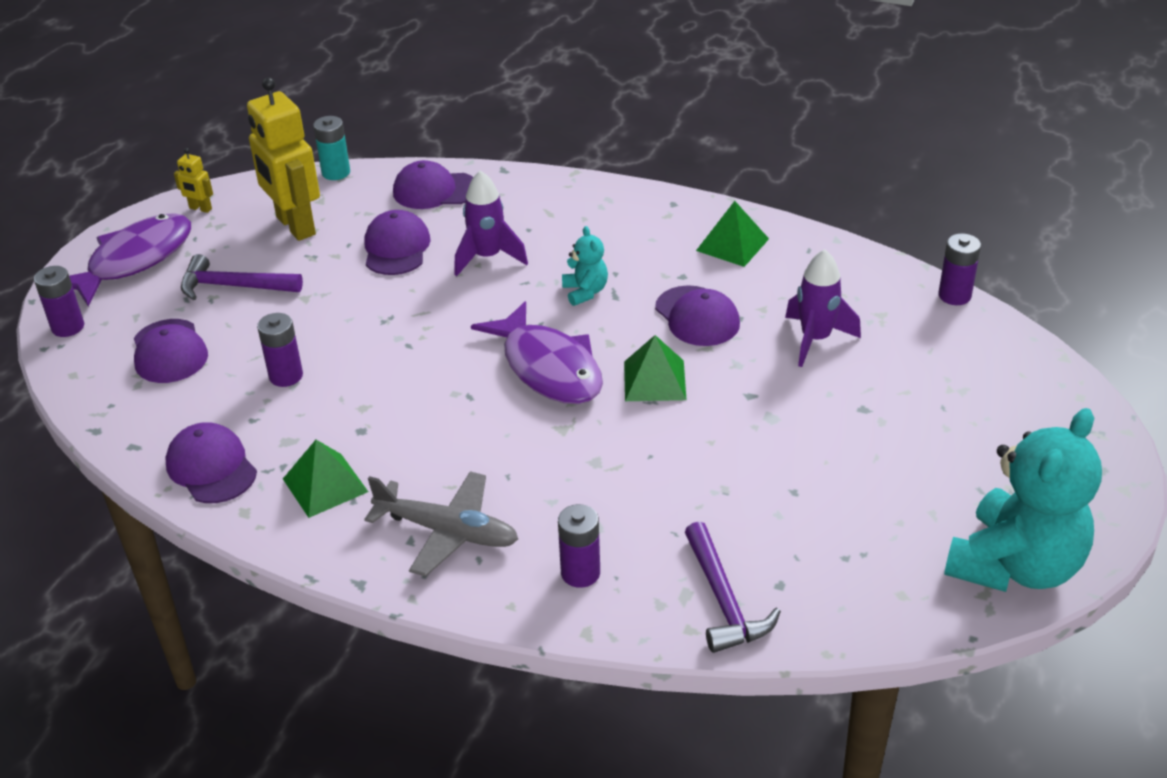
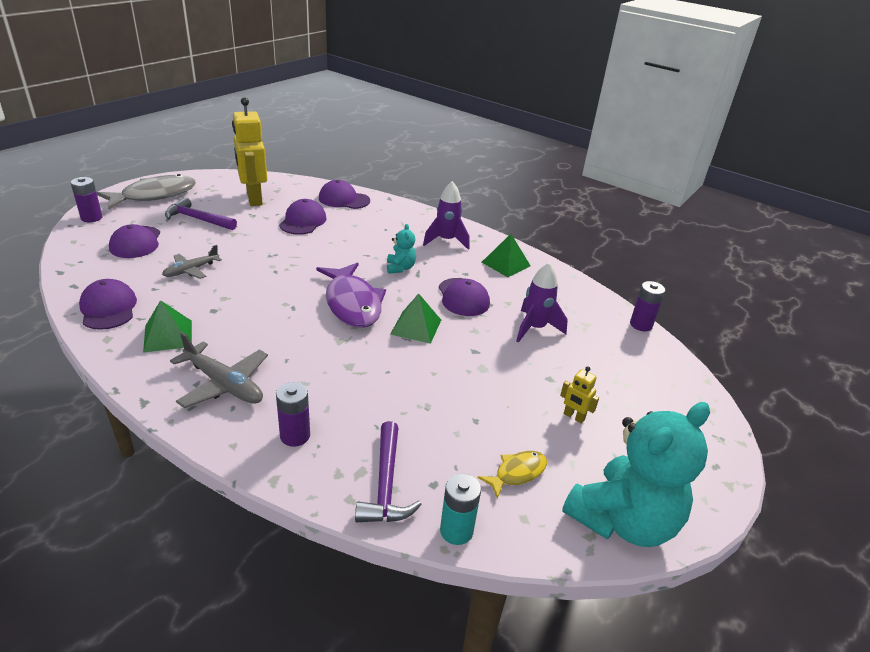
camera: 10 degrees right, 5 degrees down
purple fish [69,213,191,307] -> grey fish [96,174,196,210]
yellow robot [174,148,213,213] -> yellow robot moved to [560,366,599,424]
purple battery [257,313,303,387] -> grey plane [162,245,222,279]
turquoise battery [313,116,350,180] -> turquoise battery moved to [440,474,481,545]
purple rocket [454,170,528,276] -> purple rocket moved to [423,181,470,250]
none -> yellow fish [478,451,547,499]

